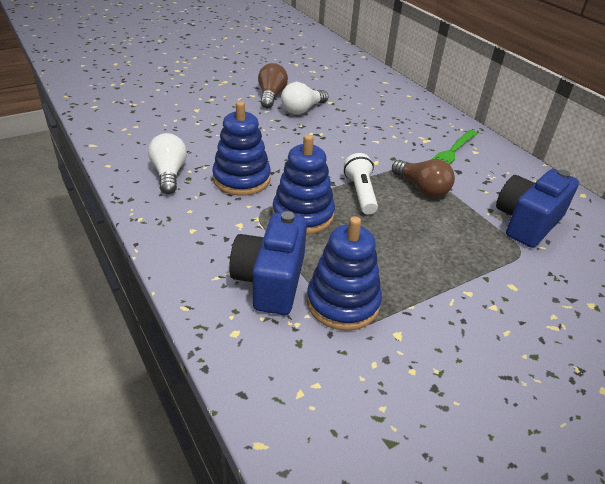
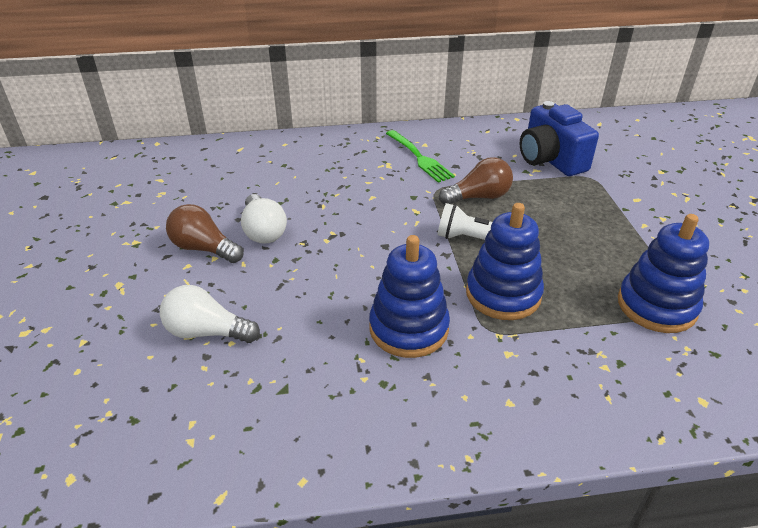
camera: 65 degrees left, 0 degrees up
white light bulb [148,133,187,194] -> white light bulb moved to [160,285,260,343]
blue camera [229,211,307,315] -> none

